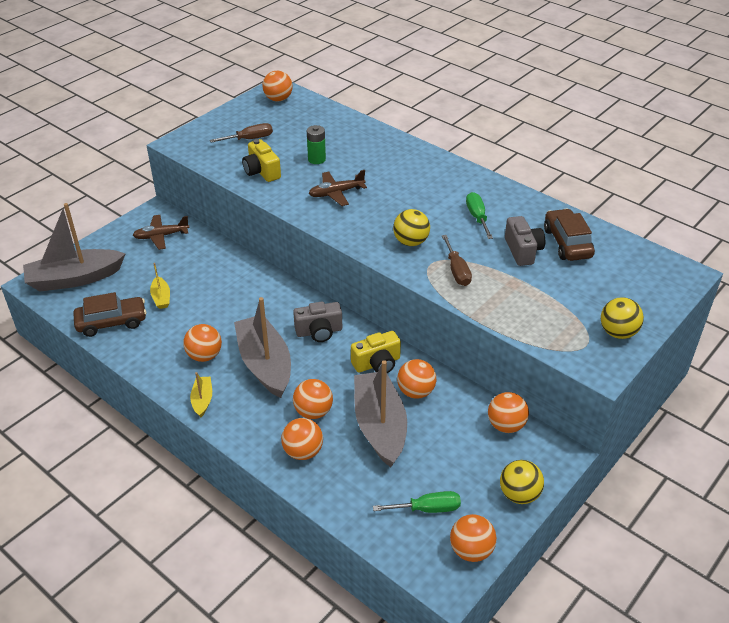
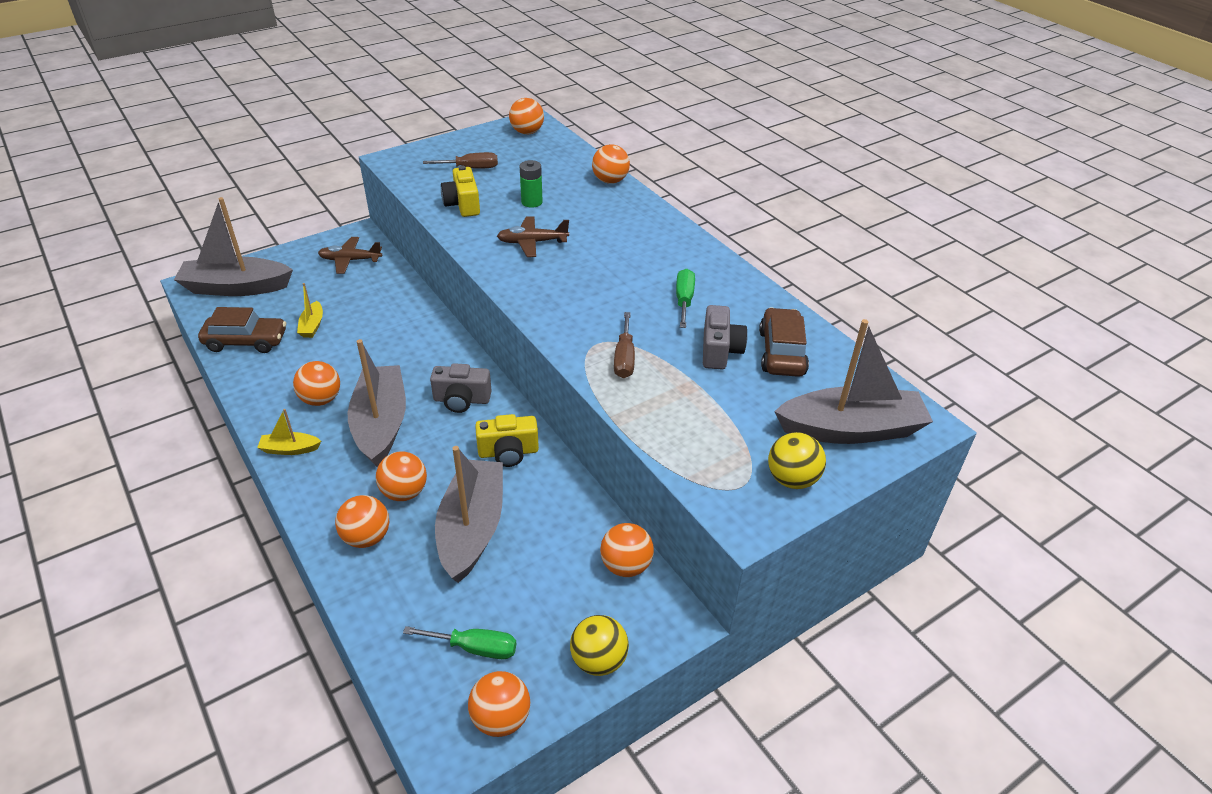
camera: 15 degrees right, 0 degrees up
yellow boat [190,372,212,417] -> yellow boat turned 105 degrees counterclockwise [257,409,321,455]
yellow ball [393,209,430,246] -> none
orange ball [397,359,436,399] -> orange ball moved to [592,145,630,184]
none -> grey boat [774,319,933,444]

